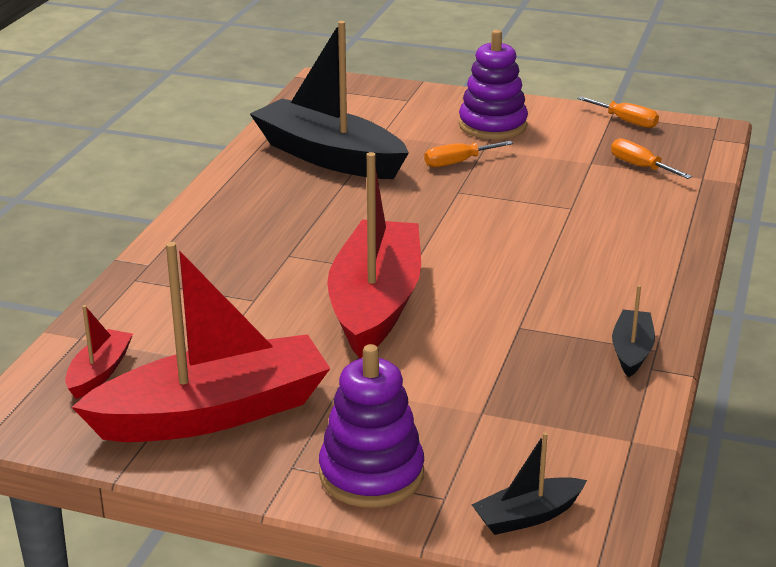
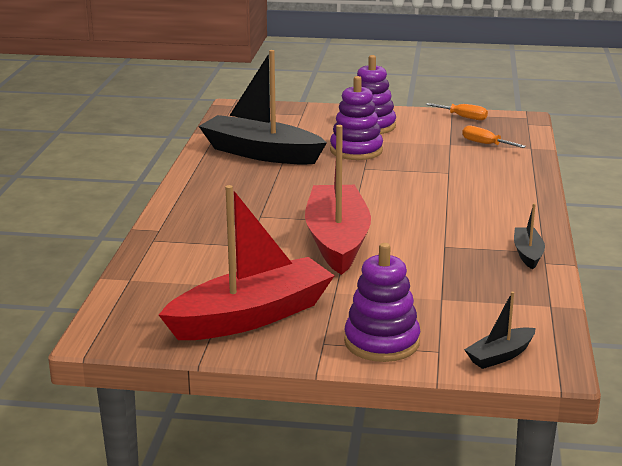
camera: 10 degrees left, 5 degrees down
red boat [65,305,133,399] -> none
orange screwdriver [424,141,513,167] -> purple stacking toy [330,76,383,160]

